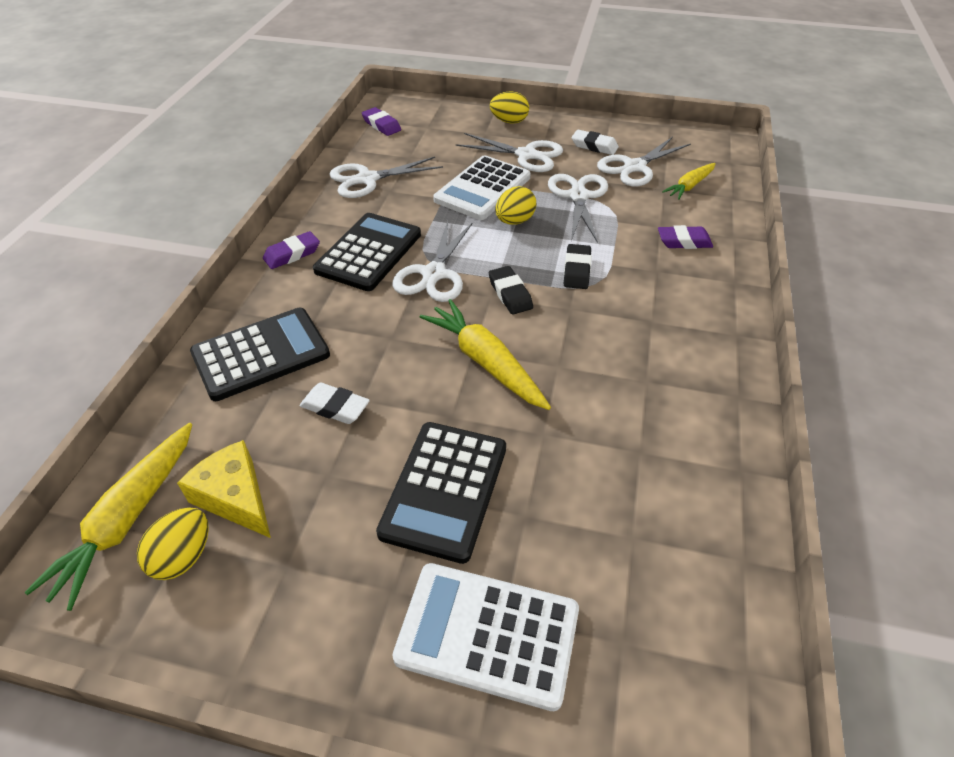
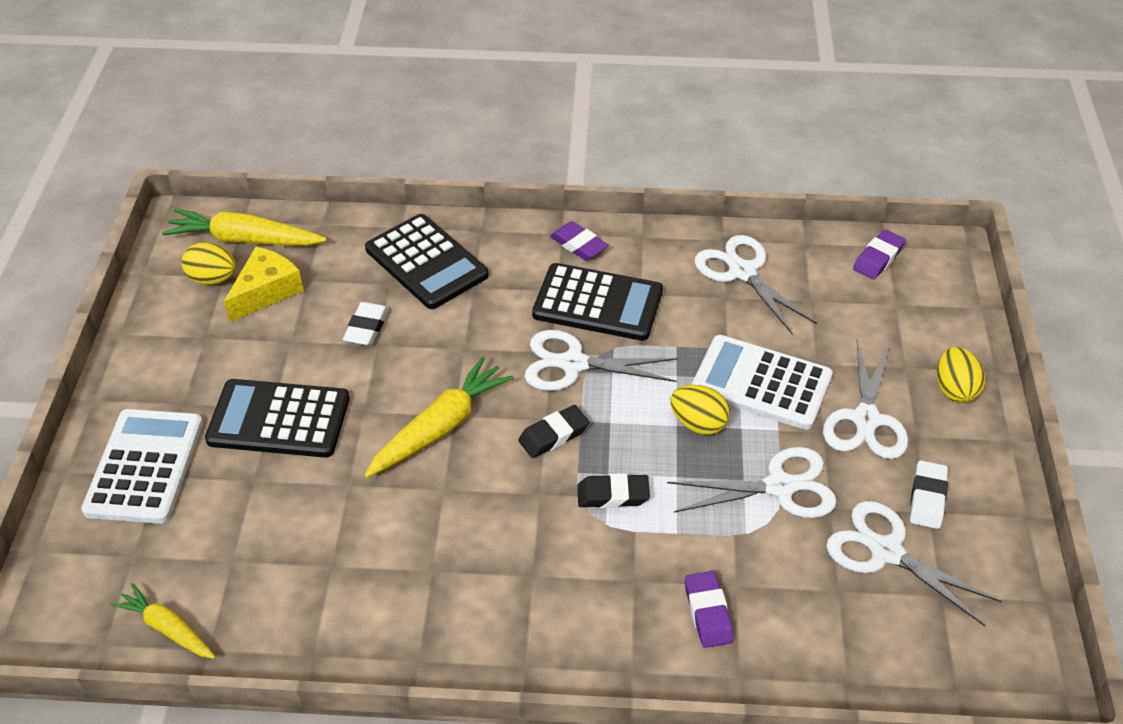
camera: 80 degrees right, 0 degrees up
yellow carrot [662,163,716,200] -> yellow carrot moved to [111,583,216,659]

